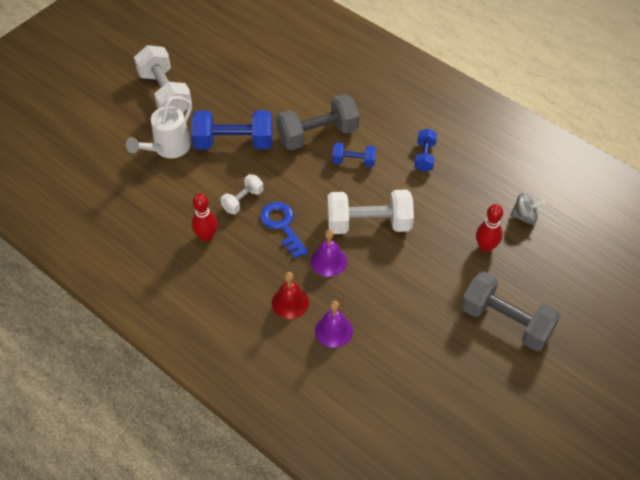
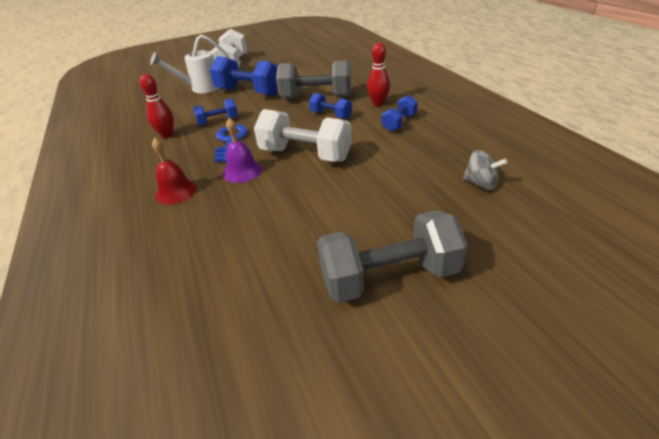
camera: 30 degrees right, 15 degrees down
white dumbbell [220,174,263,214] -> blue dumbbell [193,98,238,126]
purple bell [315,300,353,348] -> none
grey dumbbell [461,271,560,351] -> grey dumbbell turned 75 degrees counterclockwise [317,210,468,303]
red bowling pin [476,204,503,252] -> red bowling pin moved to [367,43,390,106]

